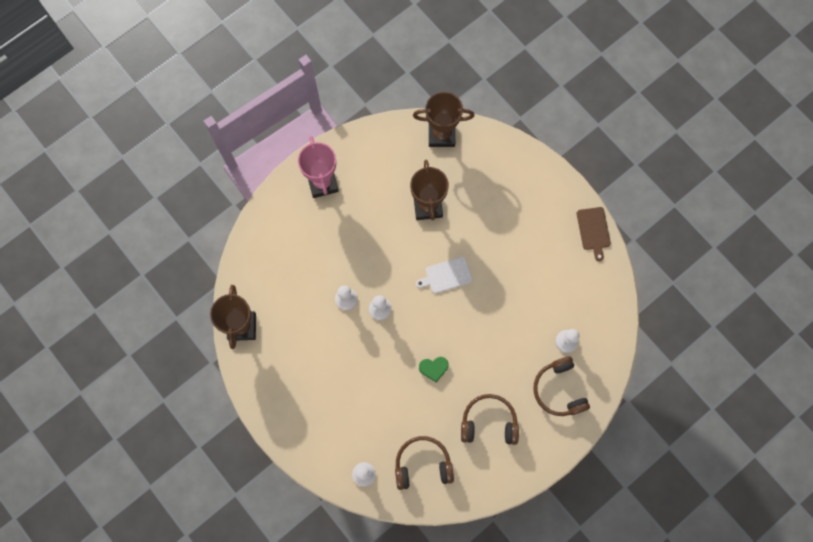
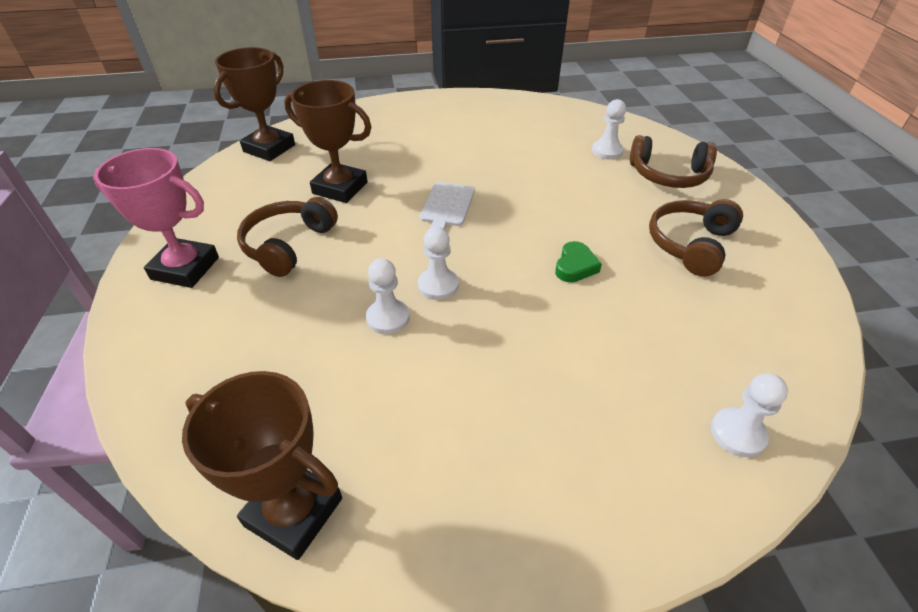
camera: 60 degrees left, 30 degrees down
brown headphones [395,436,454,490] -> brown headphones moved to [237,197,338,277]
brown cutting board [577,207,611,261] -> none

